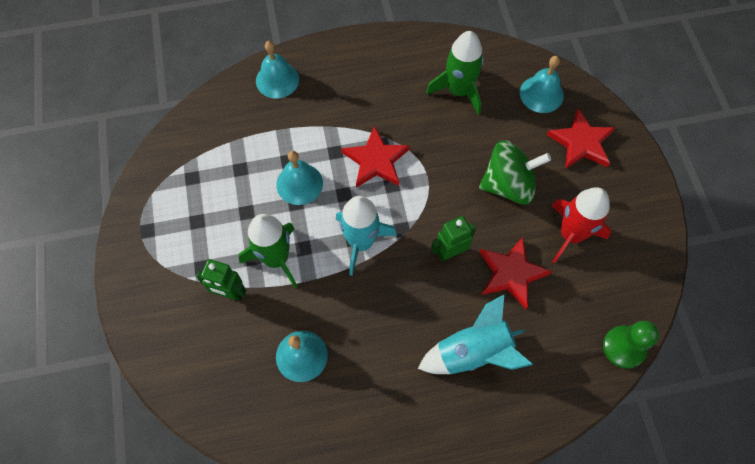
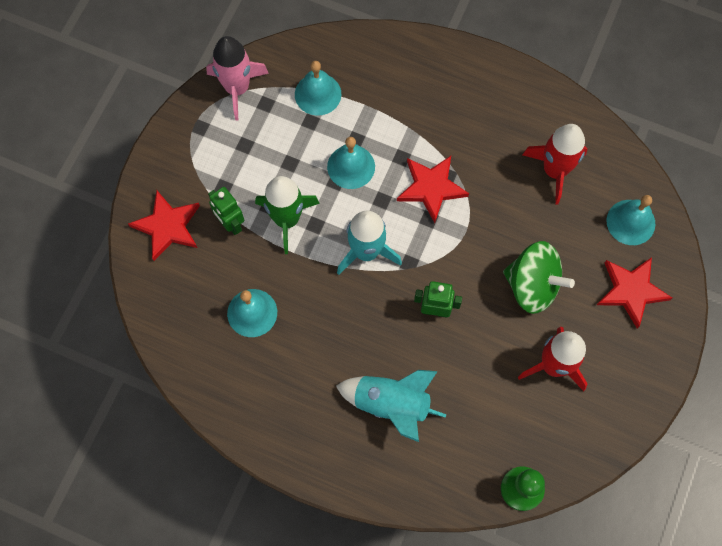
camera: 35 degrees right, 5 degrees up
turquoise bell [256,41,299,98] -> turquoise bell moved to [295,61,341,116]
green rocket [426,31,484,115] -> red rocket [523,124,587,204]
red star [480,237,552,309] -> red star moved to [128,191,200,261]
none -> pink rocket [206,36,269,121]

